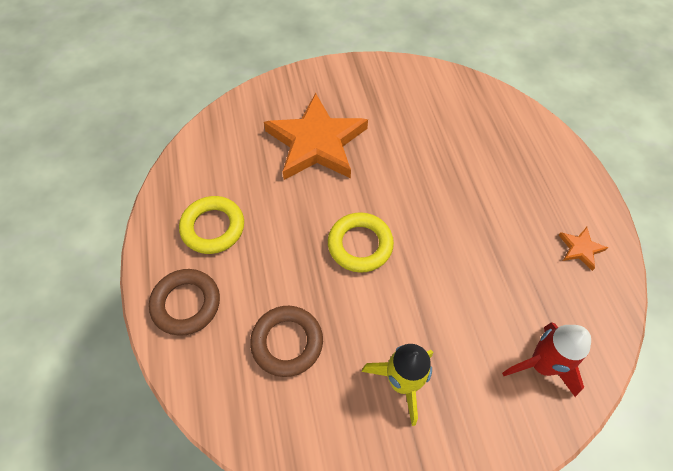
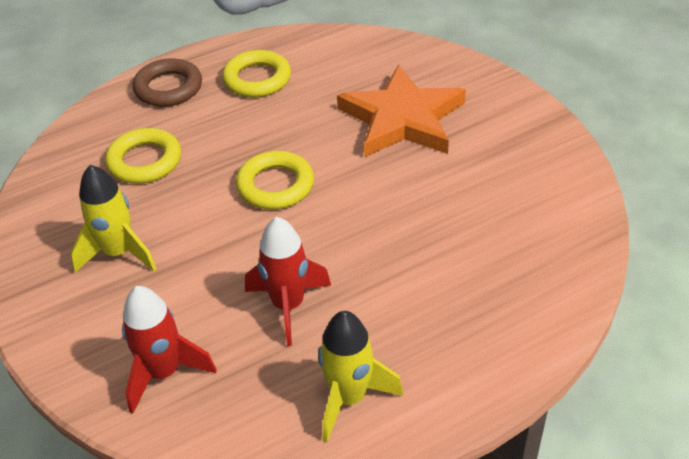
camera: 75 degrees right, 15 degrees down
brown ring [250,306,323,377] -> yellow ring [105,128,181,183]
orange star [559,227,608,271] -> yellow rocket [318,311,403,442]
none -> red rocket [245,217,331,346]

